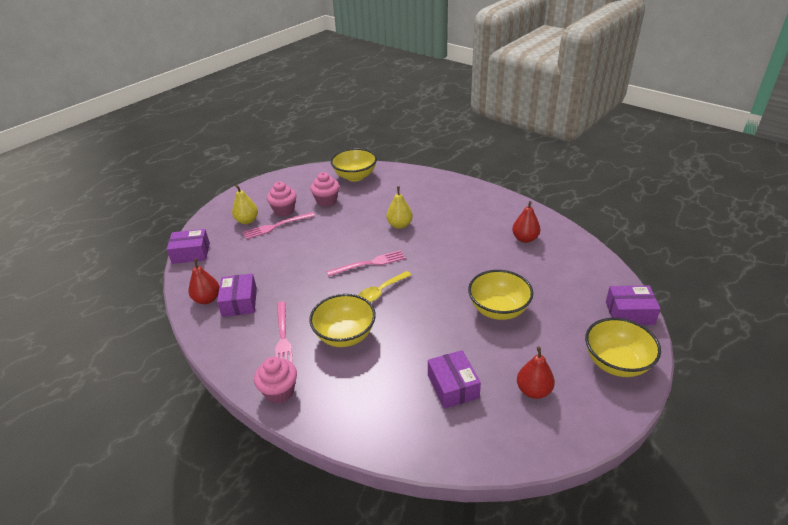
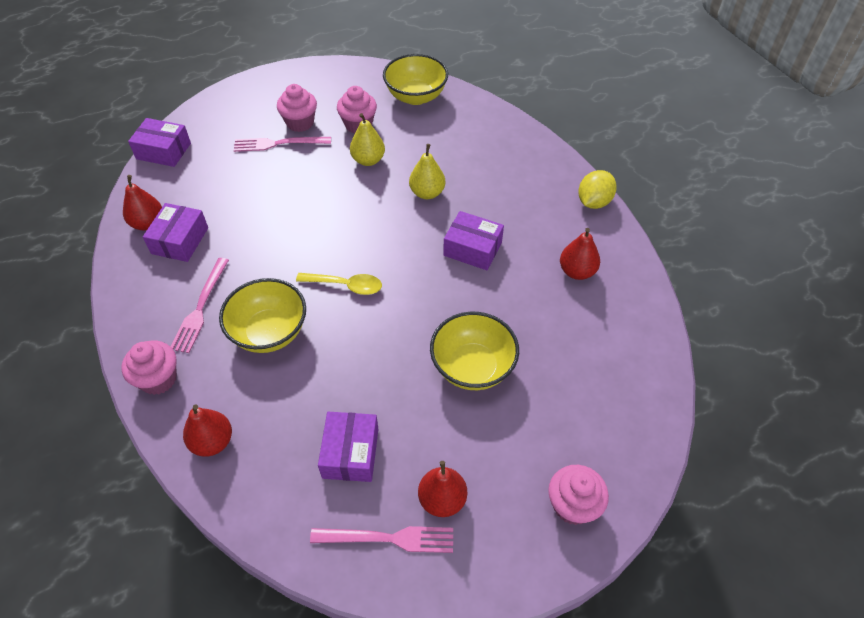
camera: 20 degrees right, 15 degrees up
yellow pear [232,185,258,224] -> yellow pear moved to [350,113,385,166]
pink fork [326,250,406,277] -> pink fork moved to [310,526,453,553]
yellow spoon [358,271,411,302] -> yellow spoon turned 150 degrees counterclockwise [296,273,382,295]
yellow bowl [585,318,661,377] -> pink cupcake [548,465,609,525]
purple box [606,286,661,325] -> purple box moved to [443,211,504,270]
none -> red pear [183,404,232,457]
none -> yellow lemon [578,170,617,209]

